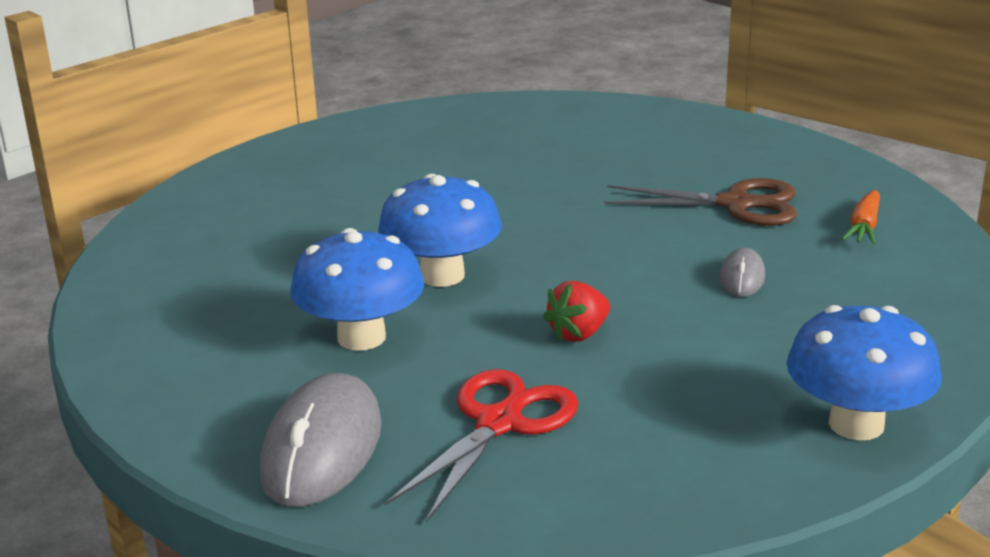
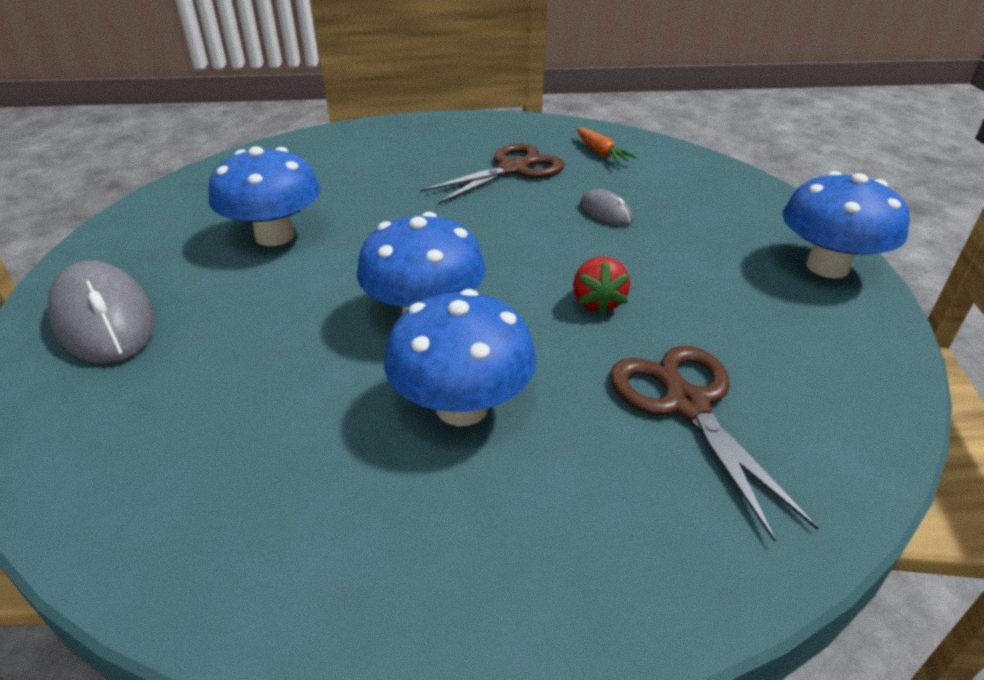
camera: 50 degrees left, 10 degrees up
grey mouse [260,373,382,507] -> grey mouse moved to [47,260,155,364]
red scissors [385,369,578,522] -> brown scissors [610,346,818,542]
none -> blue mushroom [209,146,321,246]

